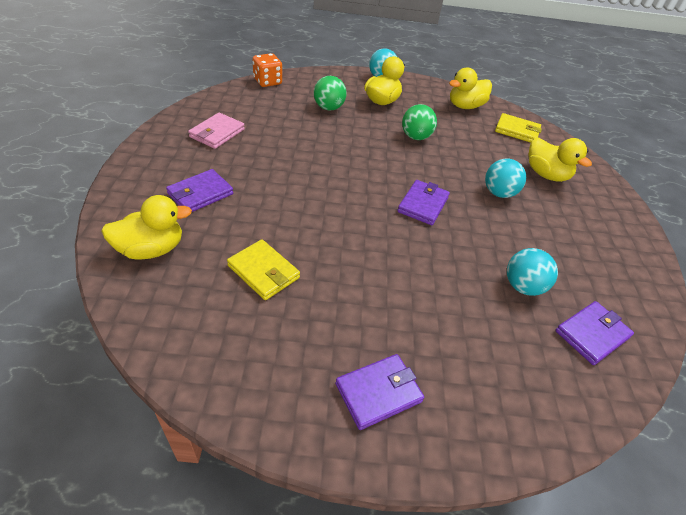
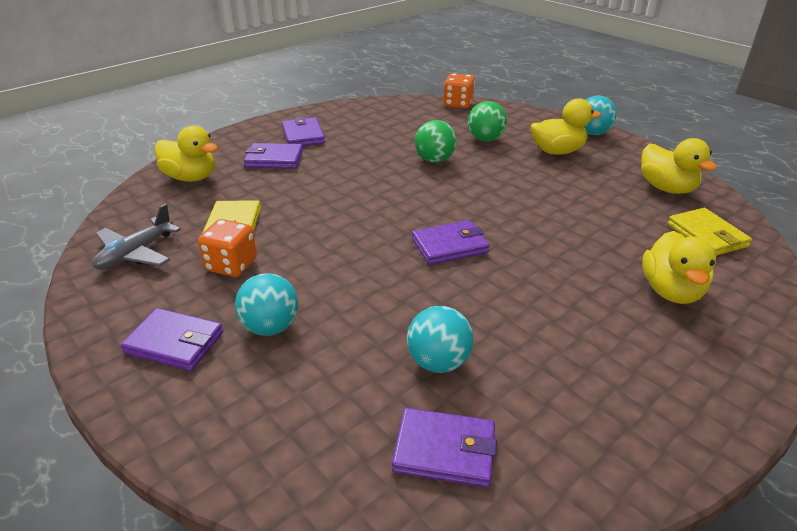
camera: 50 degrees right, 10 degrees down
pink wallet [188,113,245,149] -> none
green ball [402,104,437,140] -> green ball moved to [415,120,457,163]
yellow duck [449,68,492,109] -> yellow duck turned 135 degrees counterclockwise [641,138,717,194]
turquoise ball [485,159,526,198] -> turquoise ball moved to [235,273,298,336]
none -> grey plane [92,204,181,270]
none -> orange dice [198,219,257,277]
none -> purple wallet [282,117,325,146]

